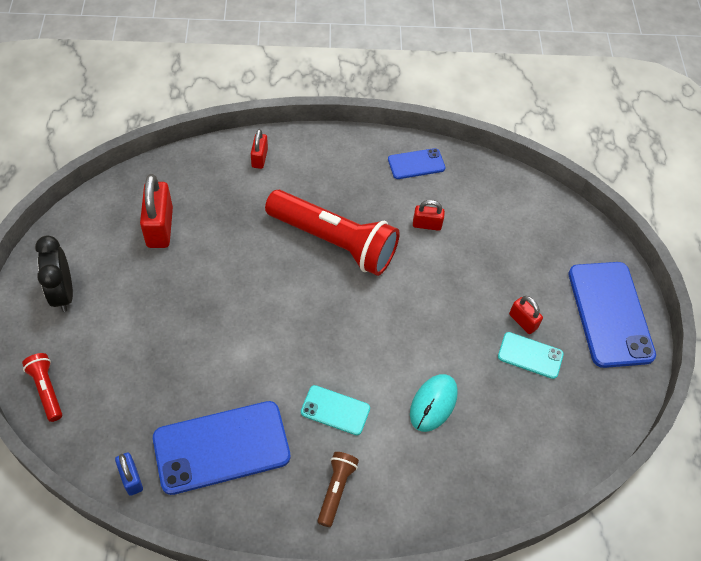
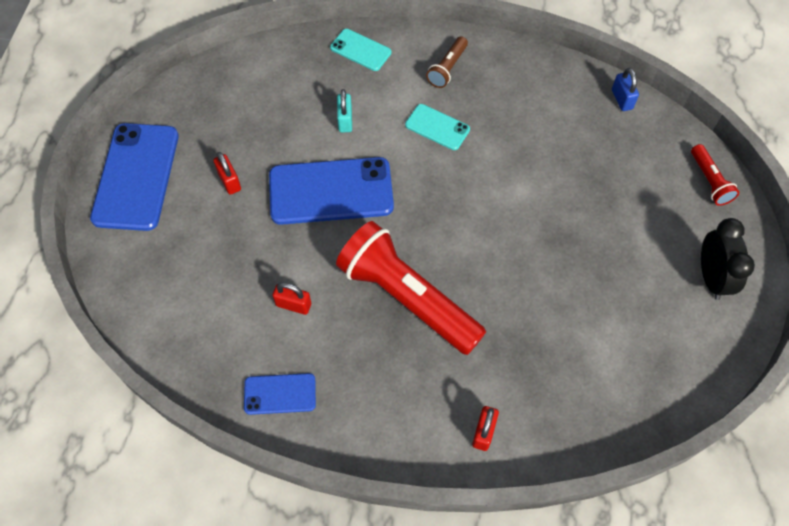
camera: 165 degrees left, 5 degrees up
red padlock [140,174,173,248] -> none
blue phone [153,401,290,495] -> blue phone moved to [269,157,394,225]
turquoise mouse [410,374,458,432] -> turquoise padlock [337,89,352,133]
turquoise phone [498,332,564,379] -> turquoise phone moved to [330,29,391,71]

